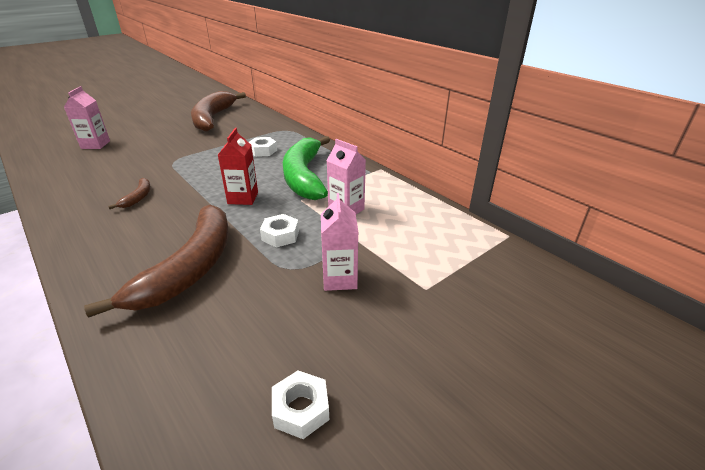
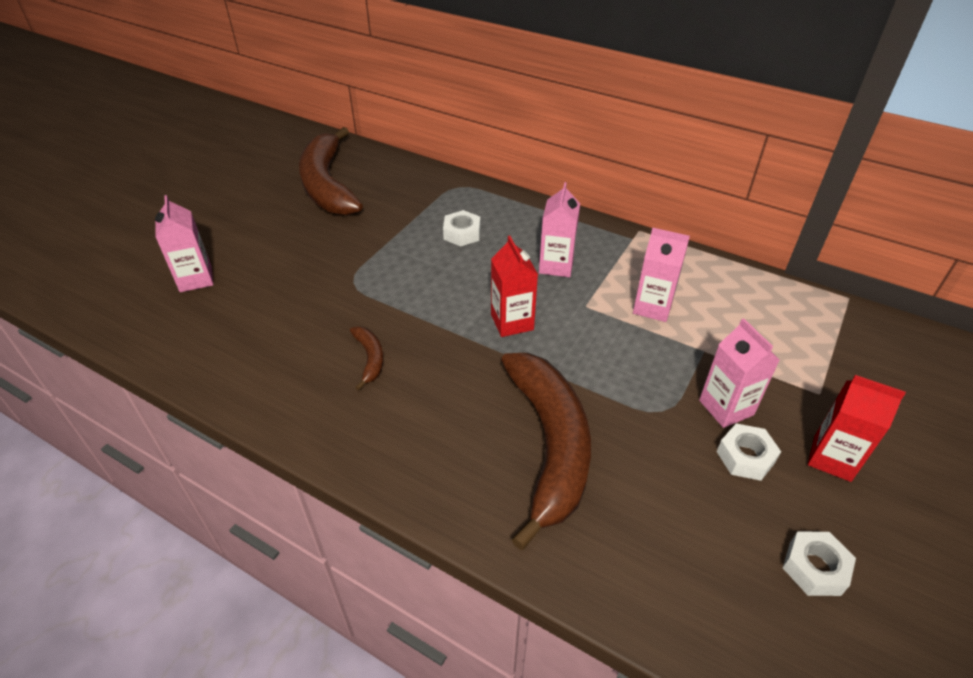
camera: 20 degrees left, 10 degrees up
white nut [260,214,299,248] -> white nut moved to [716,423,781,481]
green banana [283,136,330,200] -> pink carton [539,182,580,277]
none -> red carton [808,375,906,482]

